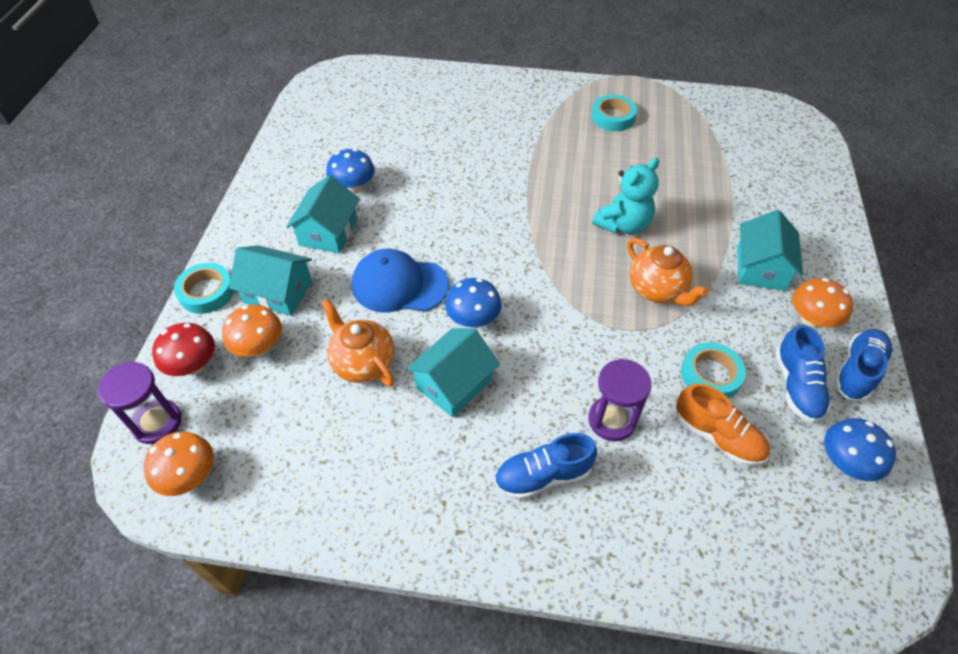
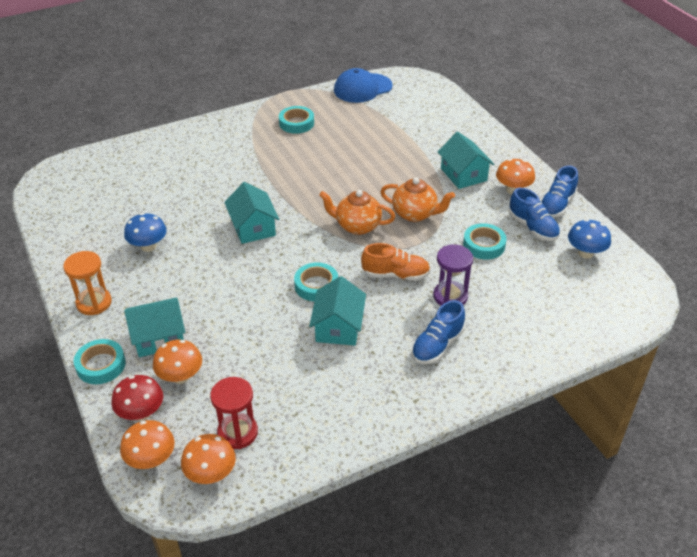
camera: 35 degrees left, 10 degrees down
purple hourglass [98,362,181,444] -> orange mushroom [120,420,175,469]
turquoise house [286,175,360,254] -> turquoise house moved to [224,182,279,244]
orange teapot [321,299,395,387] -> orange teapot moved to [319,190,395,235]
blue cap [352,249,449,312] -> blue cap moved to [334,68,393,103]
blue mushroom [445,278,502,328] -> turquoise tape [294,262,338,302]
turquoise teddy bear [592,158,659,234] -> none
orange shoe [676,383,770,466] -> orange shoe moved to [361,243,430,281]
blue shoe [834,329,893,401] -> blue shoe turned 150 degrees counterclockwise [541,166,578,218]
none -> orange hourglass [63,251,112,315]
none -> red hourglass [210,377,258,449]

